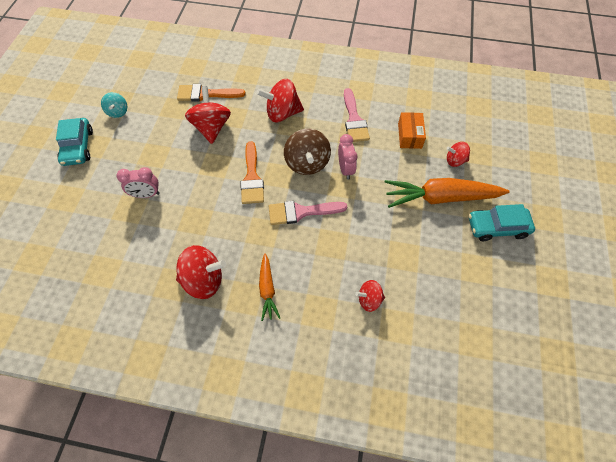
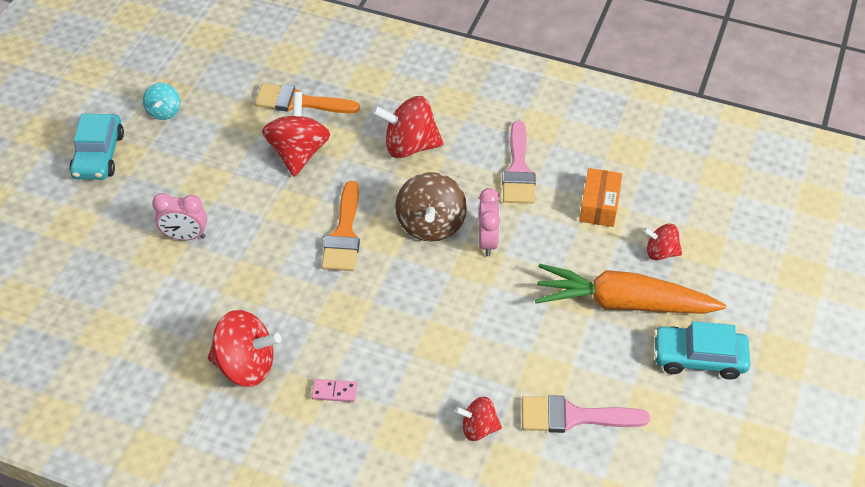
camera: 10 degrees right, 10 degrees down
orange carrot [259,253,280,321] -> pink domino [311,379,357,402]
pink brush [269,201,347,225] -> pink brush moved to [522,395,650,433]

